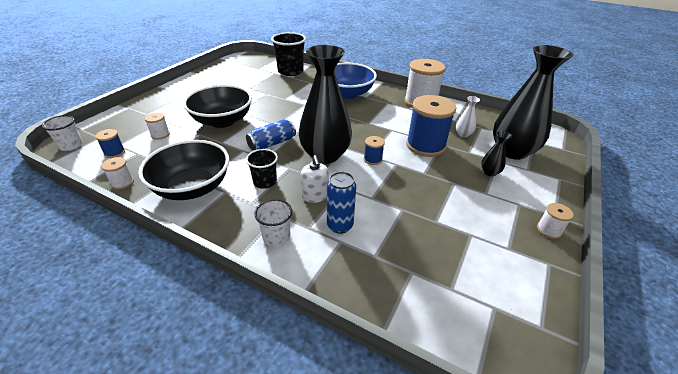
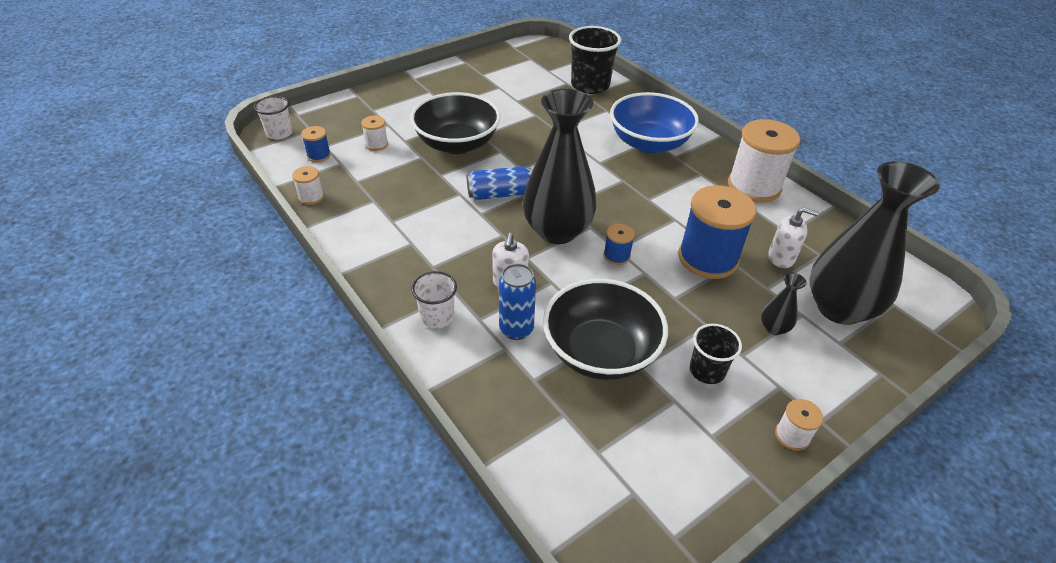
camera: 25 degrees right, 5 degrees up
black bowl [138,140,229,200] -> black bowl moved to [543,279,668,380]
black cup [246,149,278,189] -> black cup moved to [690,324,742,384]
white vase [456,96,480,137] -> white soap dispenser [768,208,819,268]

